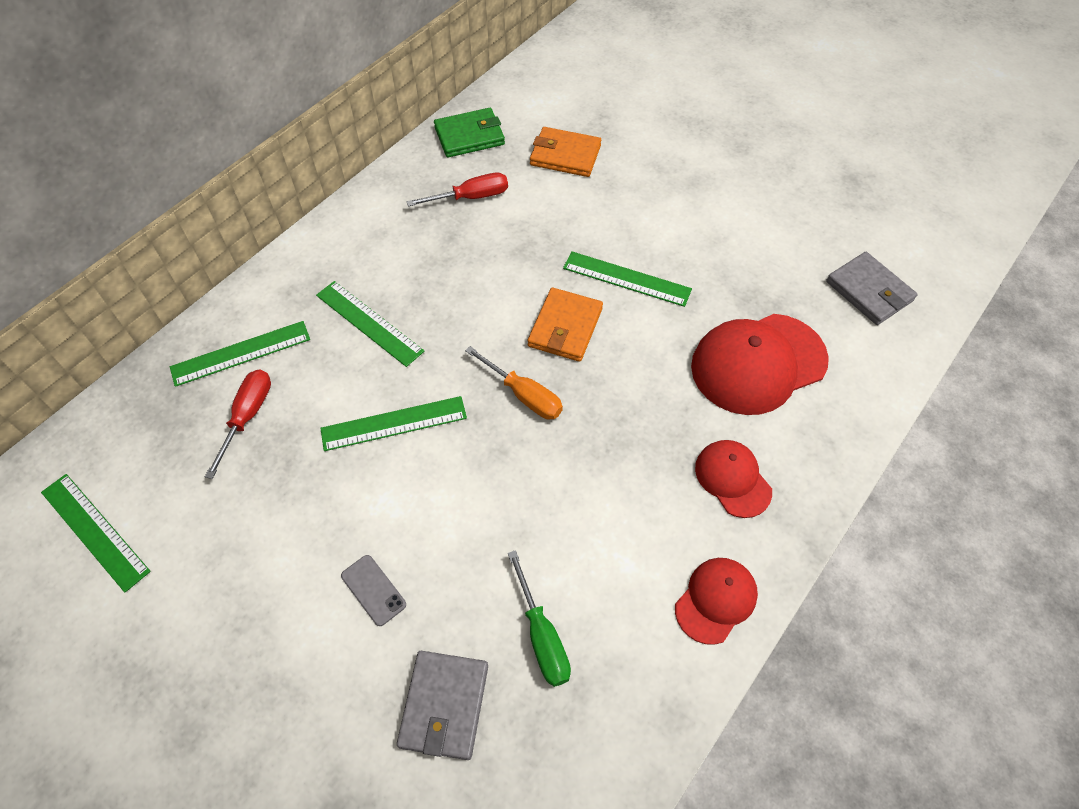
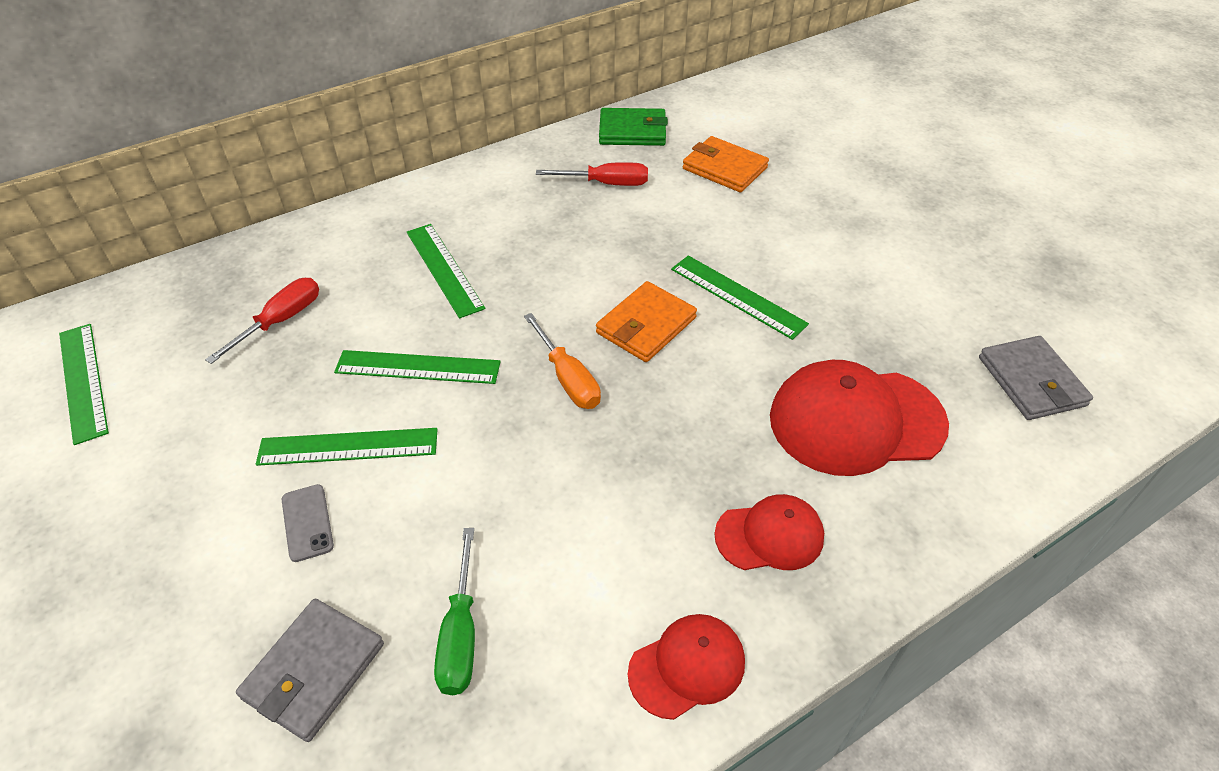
camera: 20 degrees right, 10 degrees down
green ruler [170,321,310,387] -> green ruler moved to [256,428,438,466]
red cap [695,440,772,518] -> red cap turned 90 degrees clockwise [714,494,824,570]

